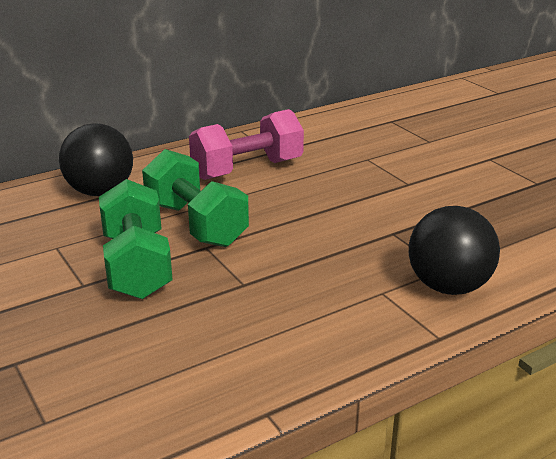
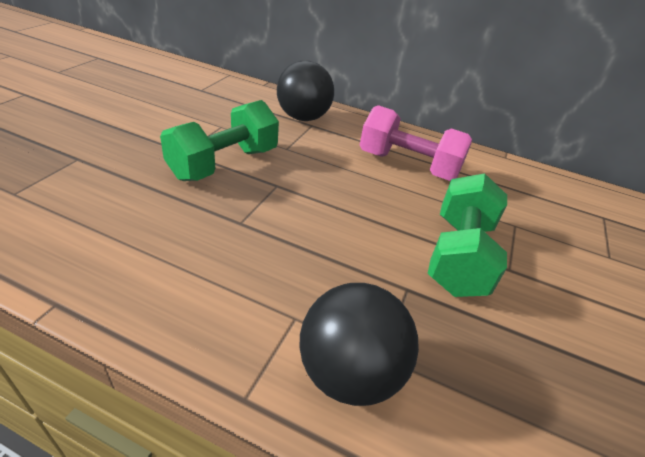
camera: 50 degrees right, 10 degrees up
green dumbbell [142,149,249,247] -> green dumbbell moved to [427,173,507,297]

